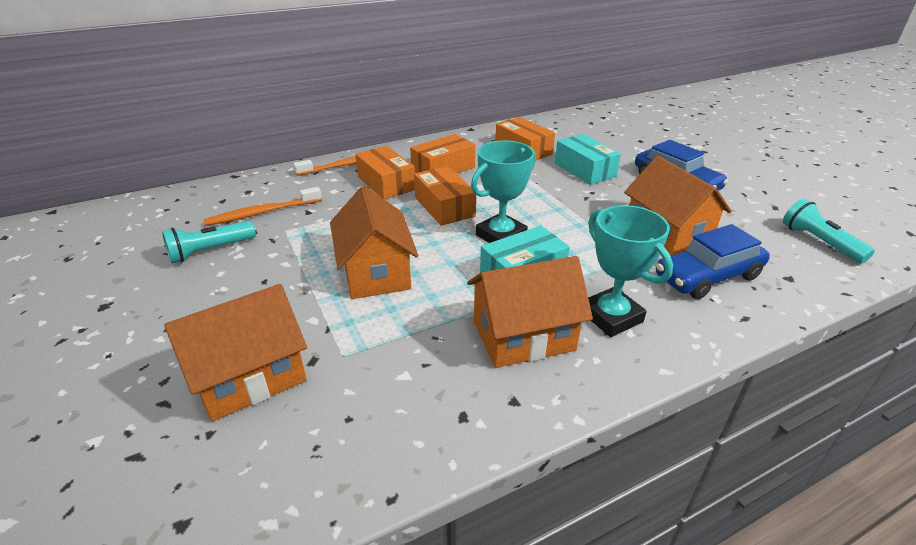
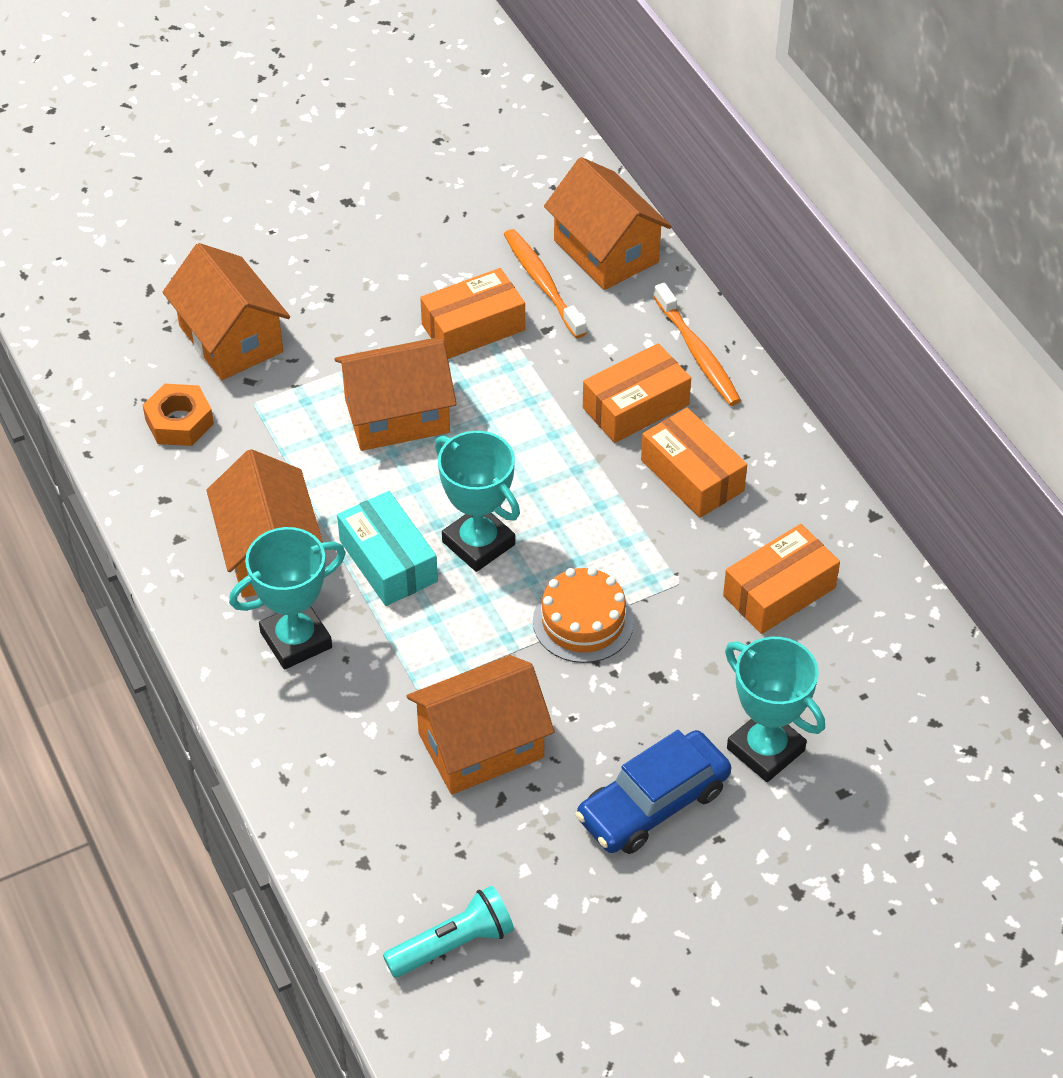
camera: 90 degrees right, 15 degrees up
turquoise flashlight [162,221,256,263] -> none
orange box [414,166,476,226] -> orange box moved to [420,268,525,359]
turquoise box [555,134,621,185] -> none
blue car [656,224,770,299] -> none
none -> orange nut [143,384,214,446]
none -> orange cake [533,567,634,663]
none -> orange house [544,157,672,290]
none -> turquoise trophy [725,637,825,782]

